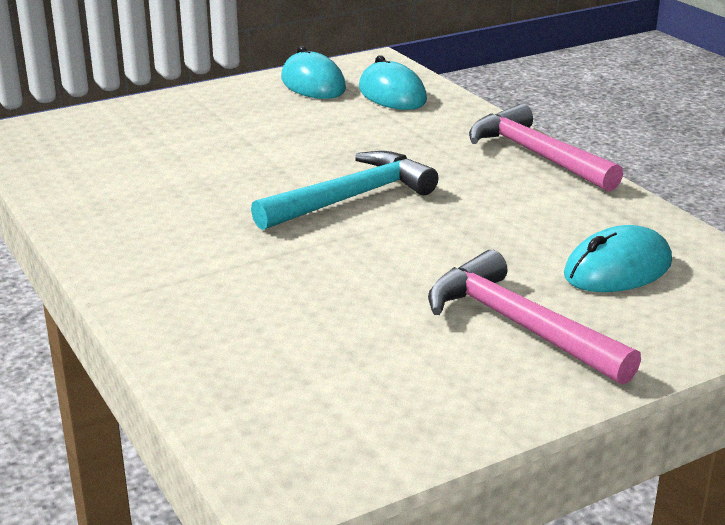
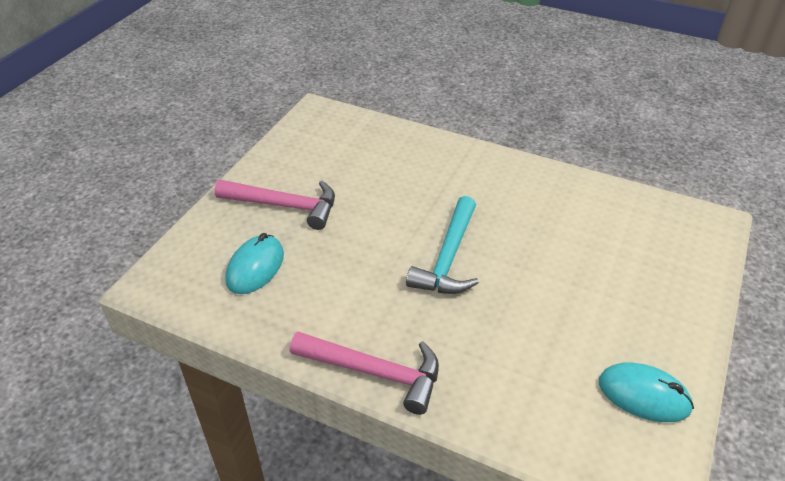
camera: 145 degrees right, 15 degrees up
turquoise mouse [359,55,427,110] -> none

